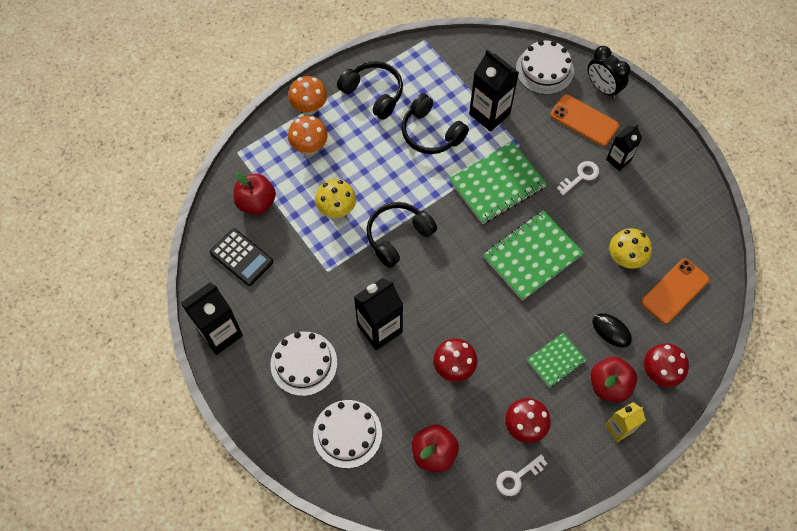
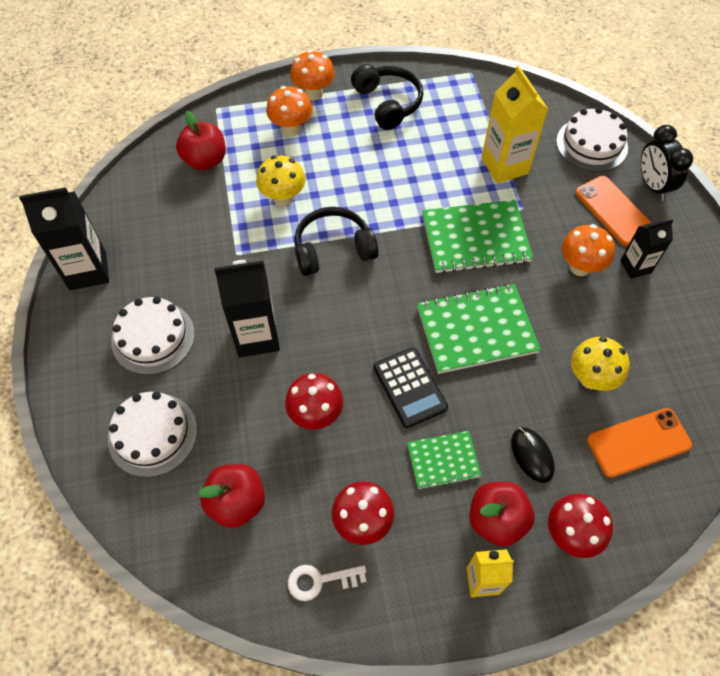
camera: 25 degrees right, 5 degrees down
black calculator [210,228,273,286] -> black calculator moved to [373,347,448,428]
black headphones [401,93,469,154] -> none
black carton [469,49,519,132] -> yellow carton [481,65,548,183]
white key [557,161,599,195] -> orange mushroom [562,224,615,276]

